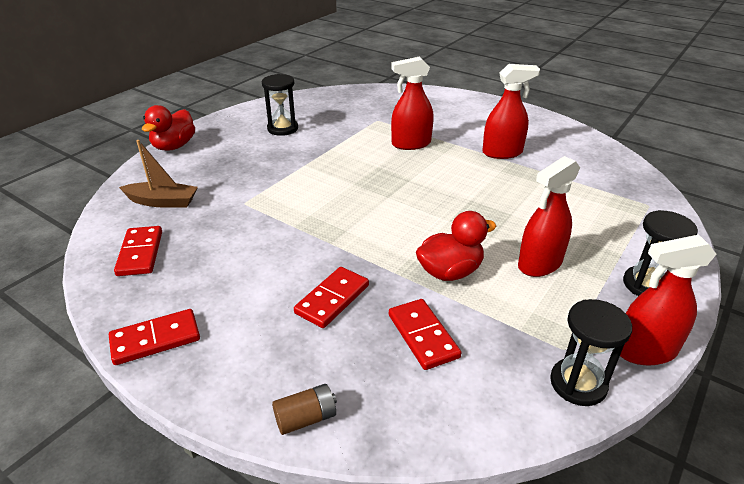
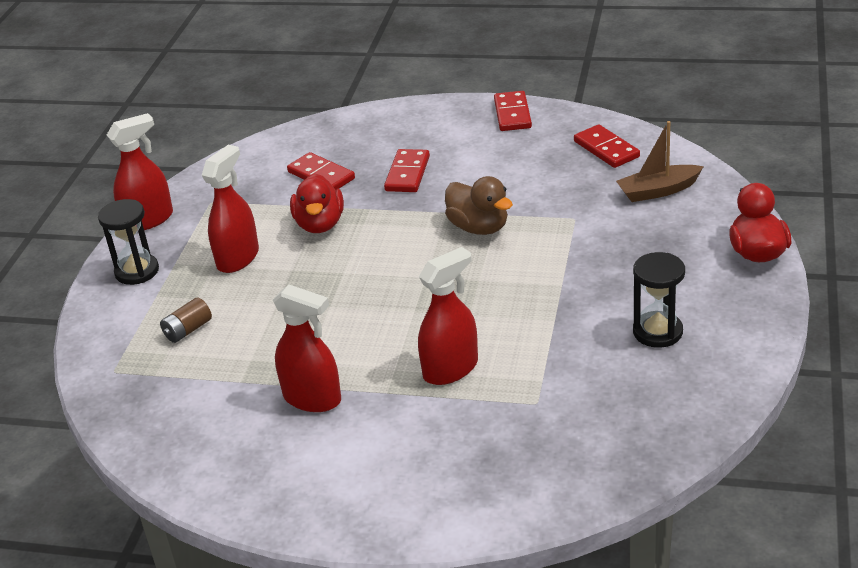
camera: 160 degrees right, 0 degrees up
red domino [109,309,200,365] -> red domino turned 45 degrees counterclockwise [494,91,532,131]
brown battery [272,384,337,435] -> brown battery moved to [160,297,212,343]
red duck [416,211,496,281] -> red duck turned 45 degrees counterclockwise [290,174,344,233]
red spray bottle [482,64,540,159] -> red spray bottle turned 120 degrees counterclockwise [273,285,341,412]
black hourglass [550,299,632,406] -> none
none -> brown duck [445,176,513,235]

